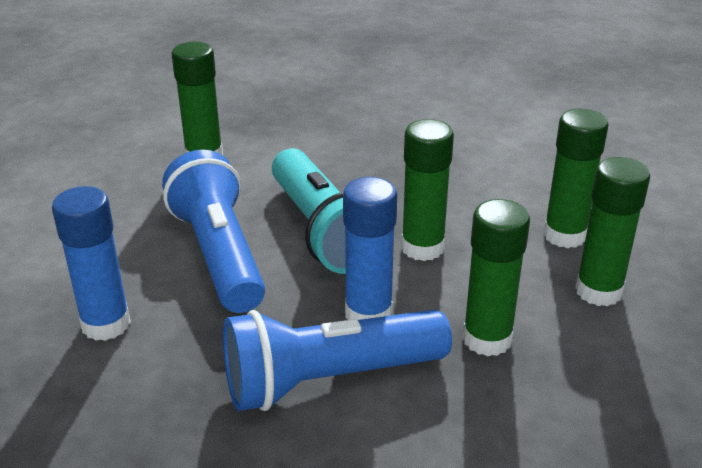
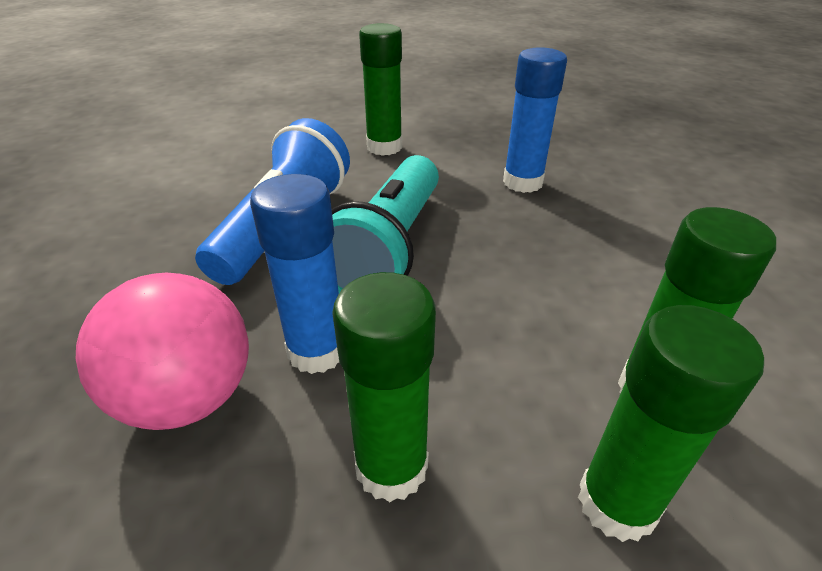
camera: 40 degrees right, 5 degrees up
blue glue stick [52,186,131,341] -> blue glue stick moved to [503,47,567,193]
blue flashlight [223,310,452,411] -> pink ball [76,272,249,430]
green glue stick [401,119,454,261] -> none

